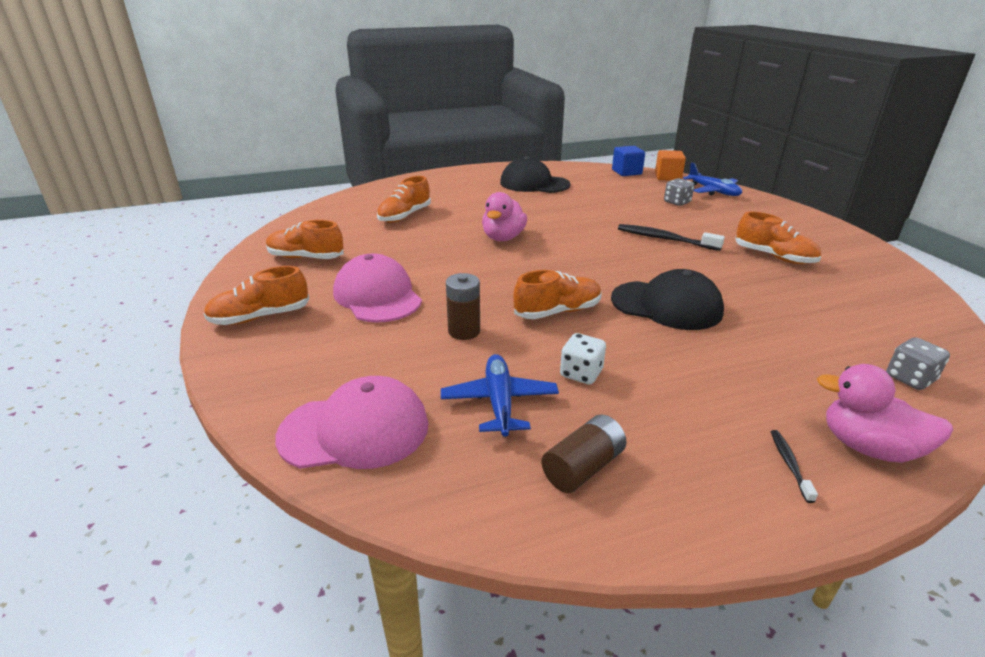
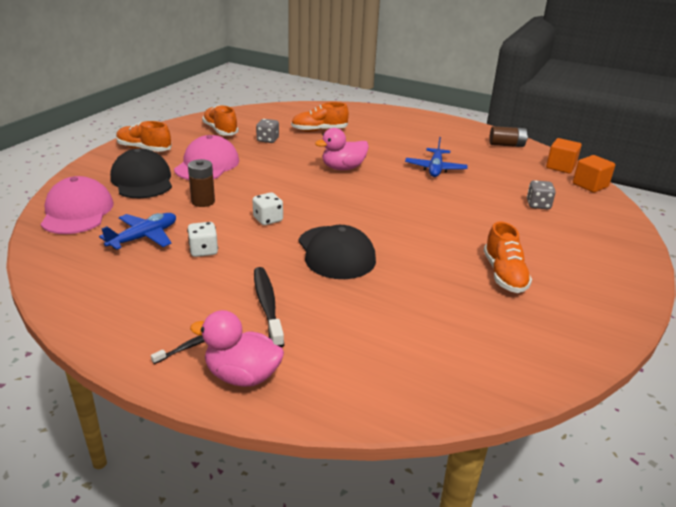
camera: 45 degrees right, 0 degrees up
pink cap [275,376,428,469] -> pink cap turned 135 degrees counterclockwise [40,176,113,234]
black cap [500,156,571,193] -> black cap moved to [110,149,172,198]
orange shoe [513,270,602,319] -> white dice [253,192,283,225]
brown battery [541,415,627,493] -> brown battery moved to [489,126,528,147]
blue cube [612,146,645,176] -> orange cube [546,138,582,173]
black toothbrush [618,224,725,251] -> black toothbrush moved to [254,267,284,348]
blue plane [683,162,742,196] -> blue plane moved to [405,137,468,177]
pink duck [817,364,953,463] -> pink duck turned 60 degrees counterclockwise [190,310,284,387]
grey dice [886,337,950,390] -> grey dice moved to [256,119,279,143]

